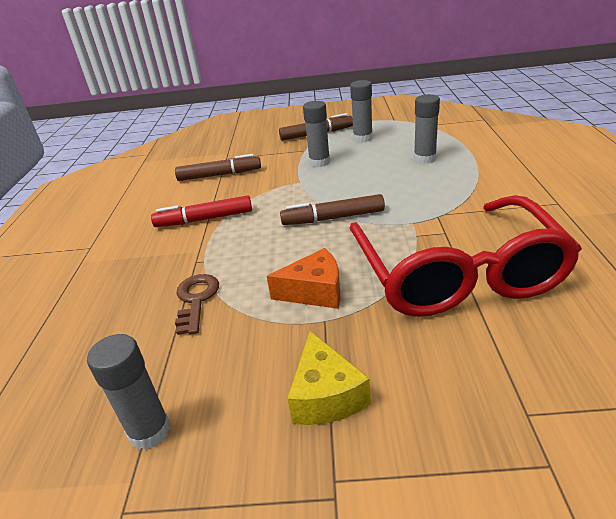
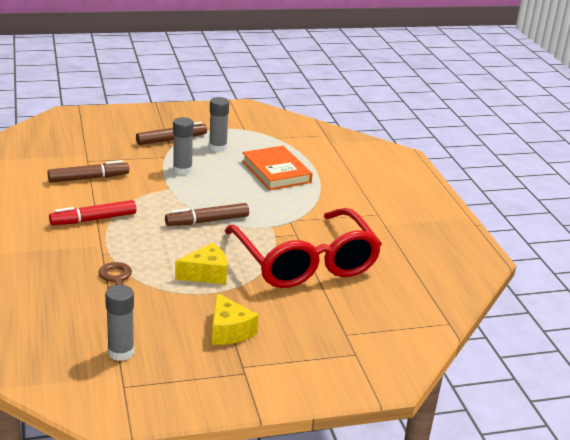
camera: 20 degrees left, 5 degrees down
orange cheese [267,248,340,309] -> yellow cheese [175,243,227,285]
grey glue stick [414,94,440,164] -> orange book [242,146,313,190]

